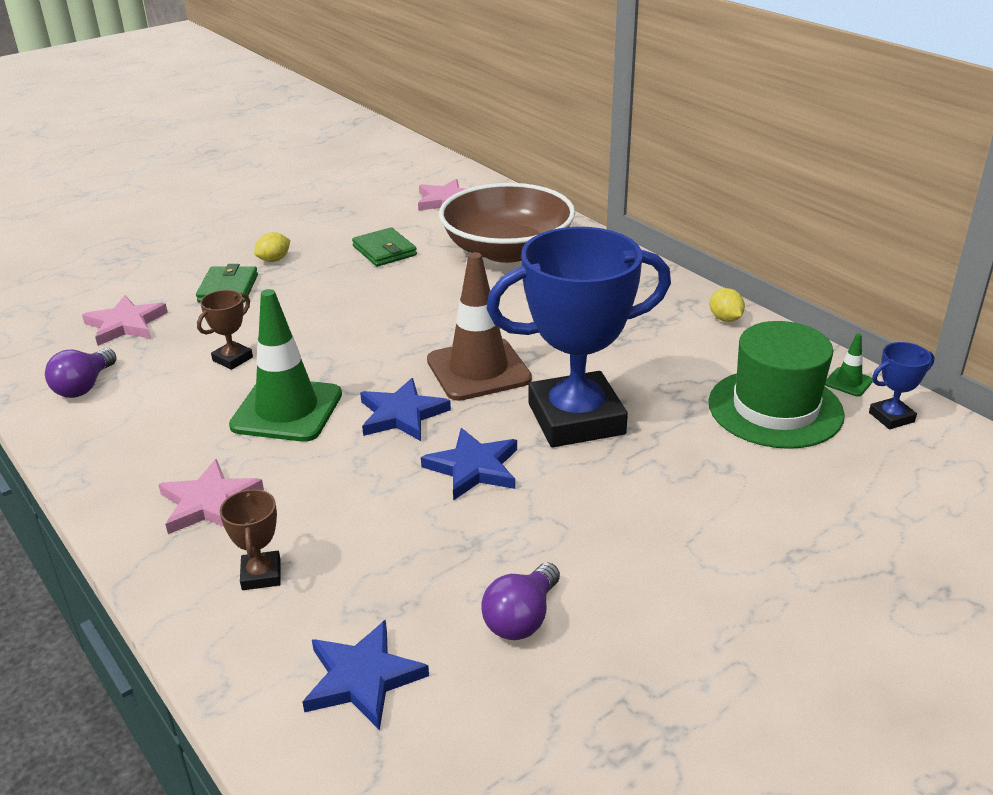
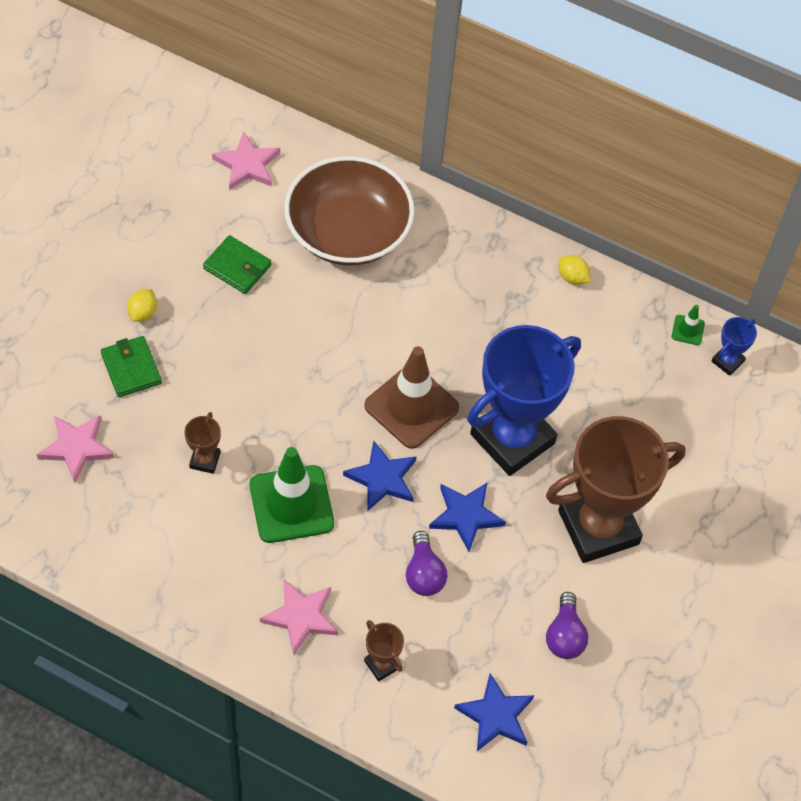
camera: 30 degrees left, 25 degrees up
purple light bulb [45,348,117,398] -> purple light bulb moved to [406,531,448,596]
green hat [708,321,845,449] -> none
none -> brown trophy [546,416,686,563]

